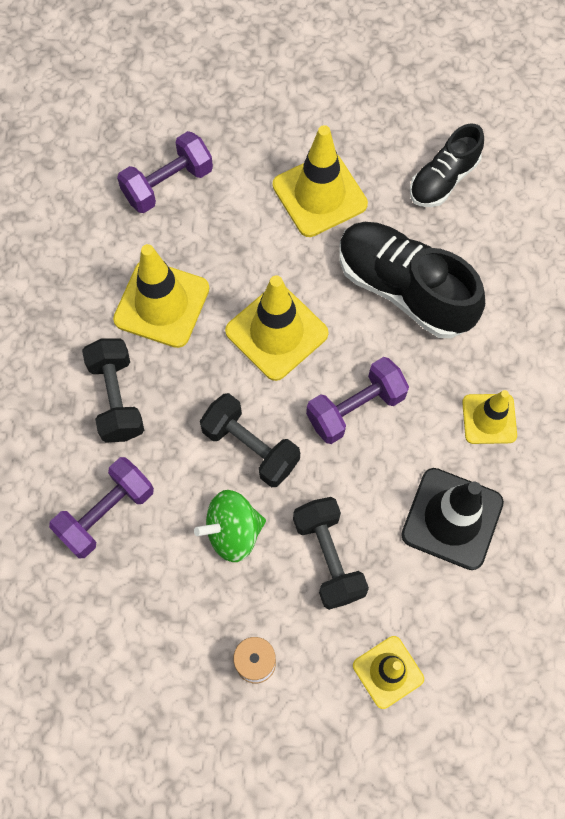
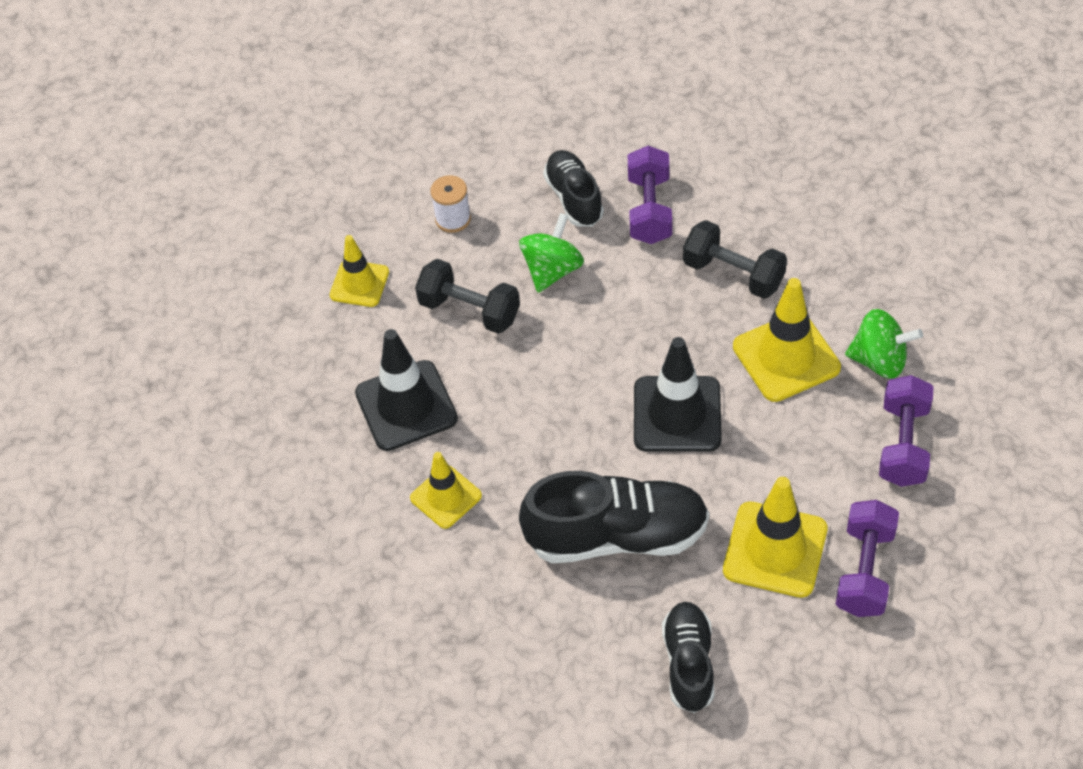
camera: 140 degrees right, 15 degrees down
black dumbbell [200,393,300,487] -> none
yellow traffic cone [225,275,329,381] -> black traffic cone [634,337,722,452]
purple dumbbell [306,357,409,444] -> purple dumbbell moved to [836,500,899,617]
none -> black shoe [543,150,604,227]
none -> green spinning top [845,309,923,378]

